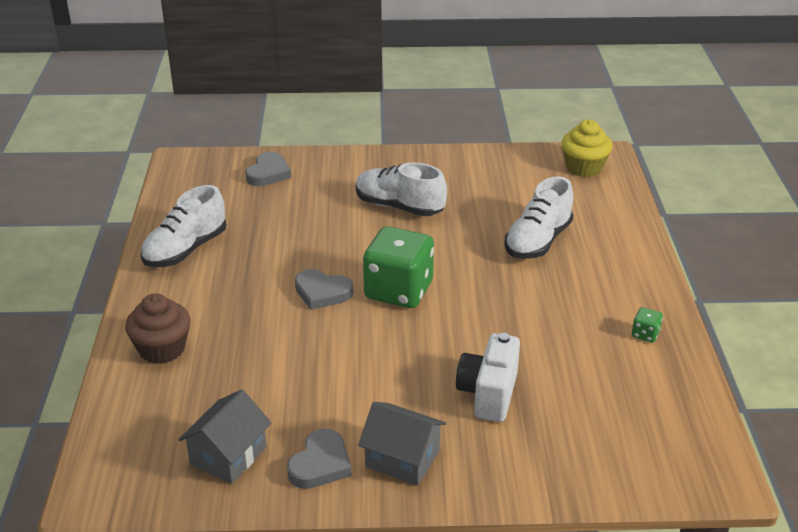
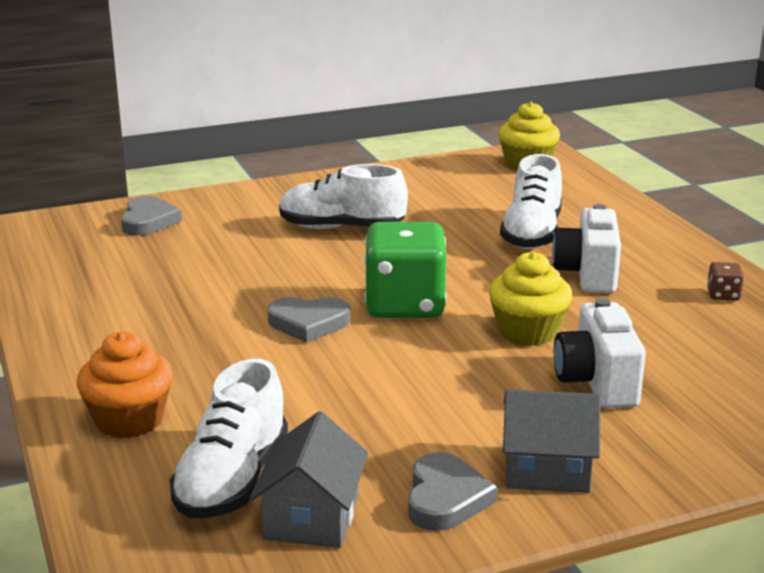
camera: 20 degrees left, 10 degrees down
brown cupcake [125,293,190,364] -> orange cupcake [77,332,173,438]
white shoe [141,185,226,267] -> white shoe moved to [170,359,288,518]
green dice [632,307,663,342] -> brown dice [707,262,744,301]
none -> yellow cupcake [489,252,572,346]
none -> white camera [552,204,621,293]

